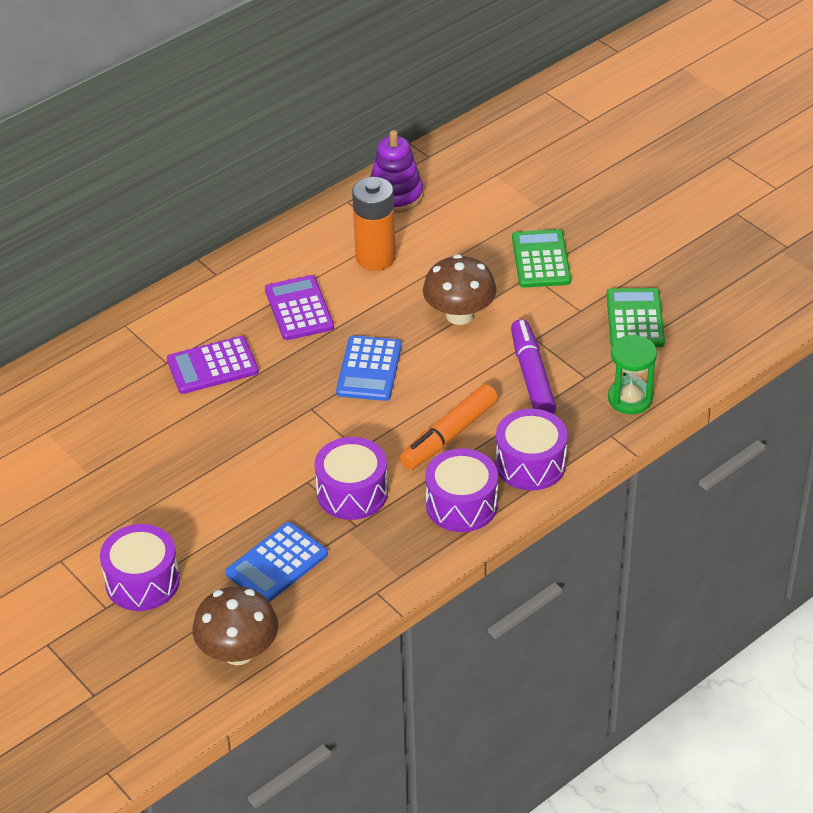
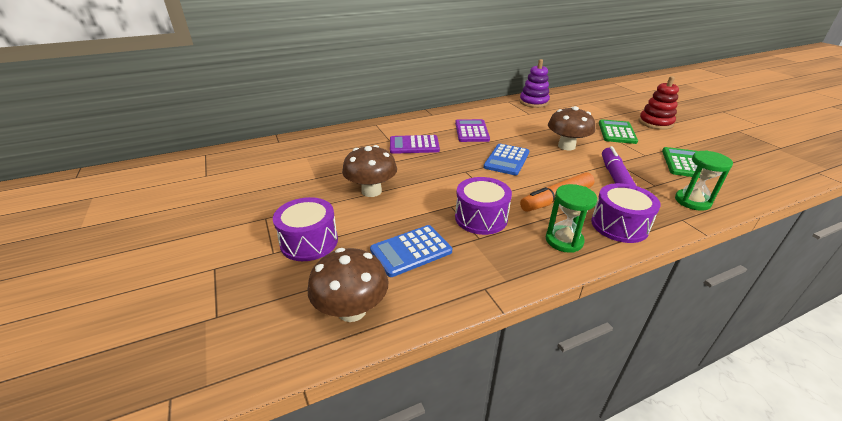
camera: 15 degrees right, 10 degrees down
orange battery [352,177,396,271] -> none
purple drum [425,448,498,532] -> green hourglass [546,184,597,253]
none -> brown mushroom [342,145,397,197]
none -> red stacking toy [639,76,679,130]

